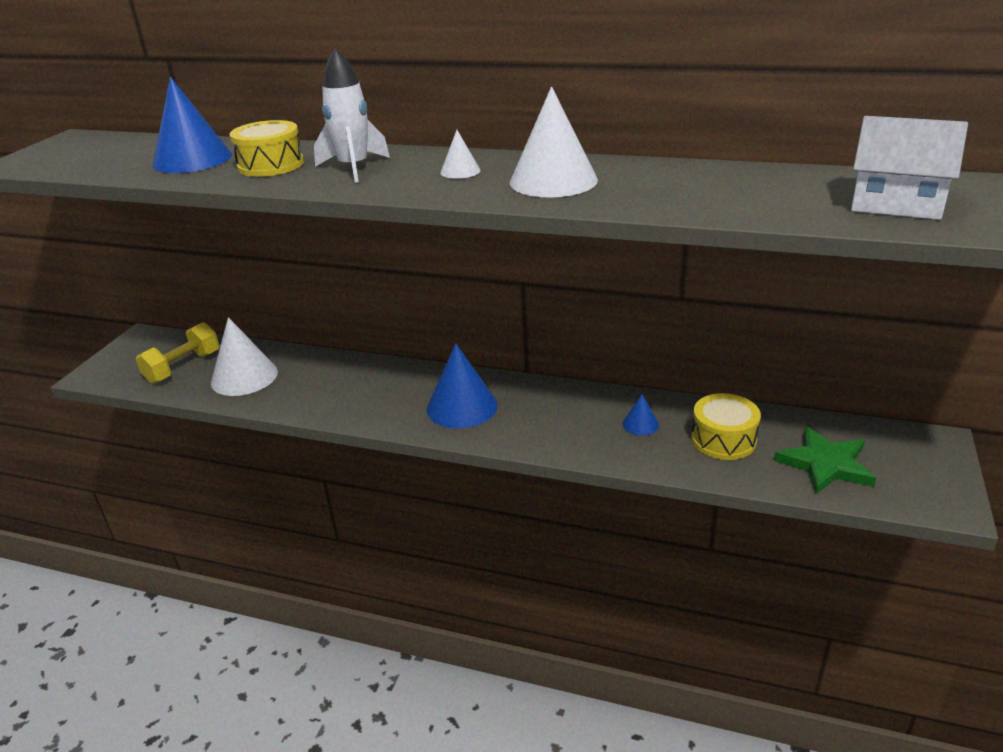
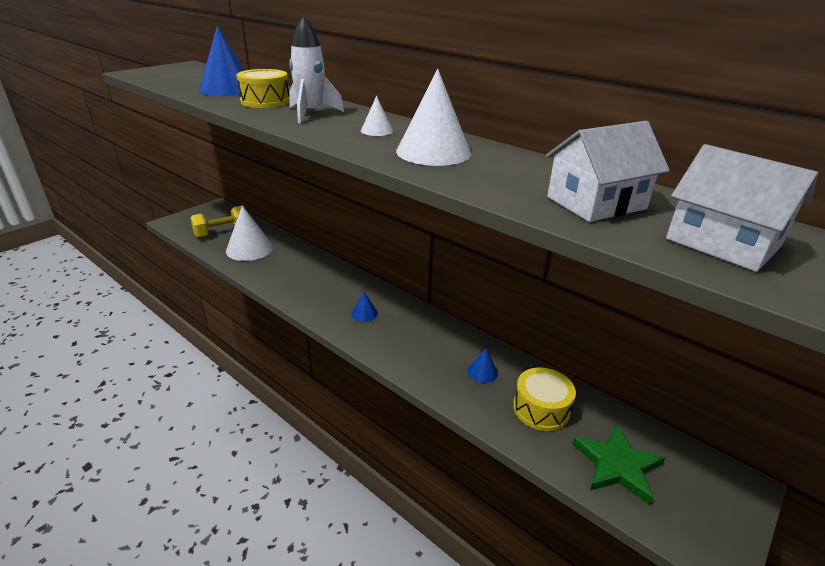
camera: 20 degrees right, 0 degrees up
blue cone [427,343,498,429] -> blue cone [351,292,378,322], size x0.48
none -> white house [546,121,670,222]

